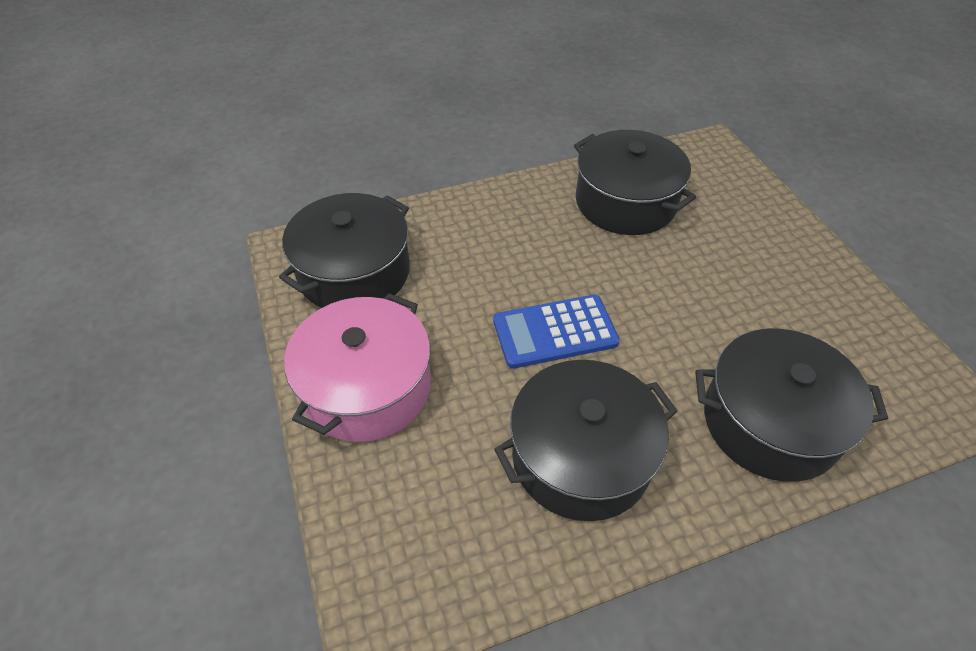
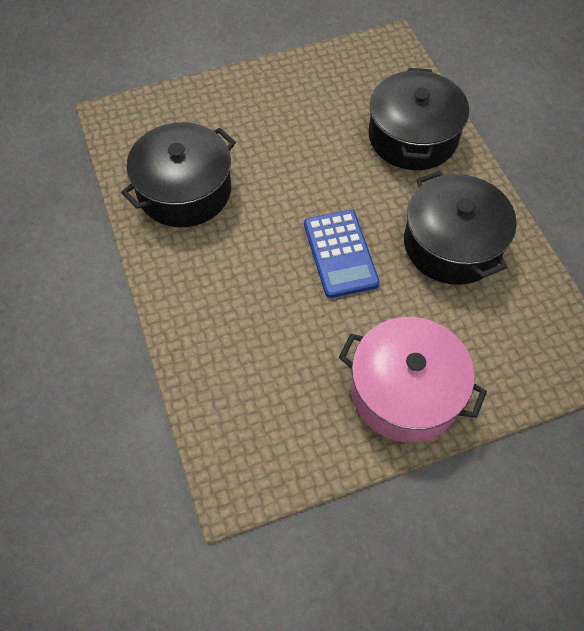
camera: 90 degrees left, 10 degrees up
black pot [279,193,410,308] -> none

